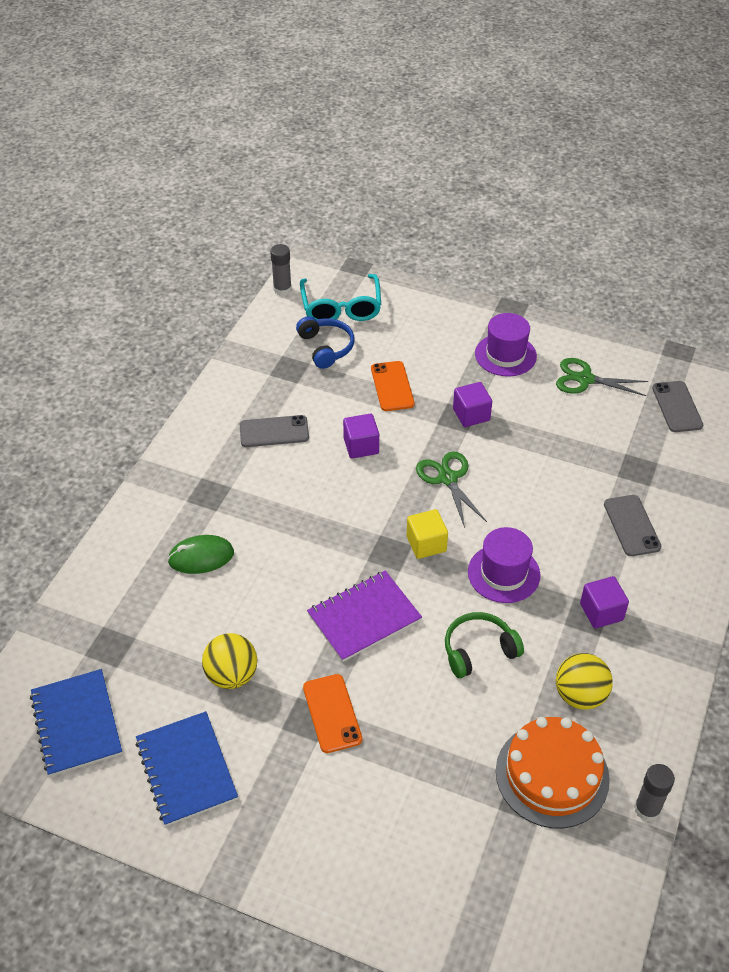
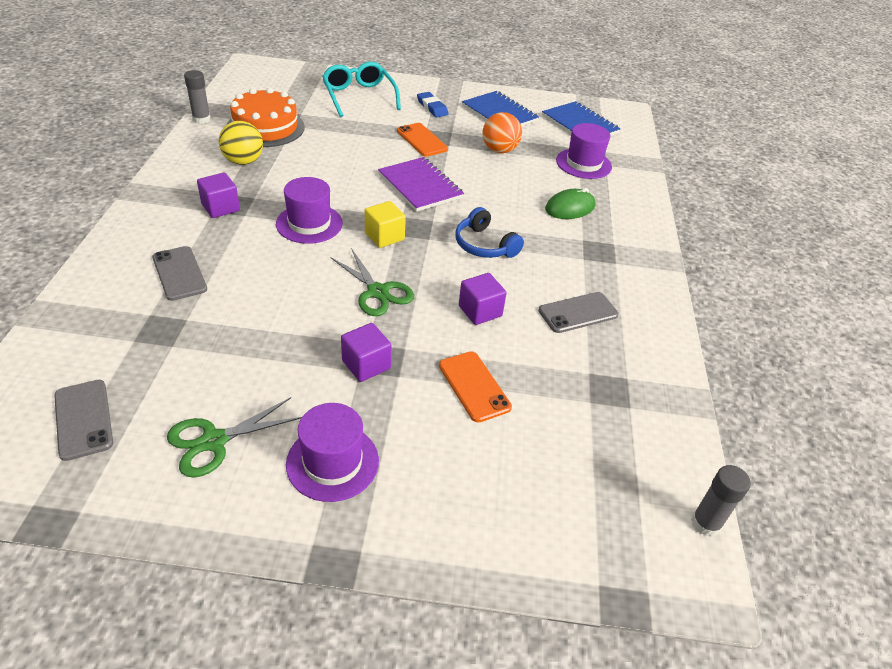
camera: 160 degrees right, 5 degrees down
yellow ball [202,633,257,689] -> orange ball [482,112,522,153]
blue headphones [296,316,354,369] -> blue headphones moved to [455,207,524,258]
turquoise glasses [300,274,381,321] -> turquoise glasses moved to [322,62,401,117]
purple notebook [307,571,422,662] -> purple notebook turned 75 degrees counterclockwise [378,157,464,212]
green headphones [445,612,524,678] -> none
green scissors [556,358,648,396] -> green scissors turned 150 degrees clockwise [167,397,302,478]
none -> blue eraser [417,92,448,117]
none -> purple hat [556,123,612,179]

